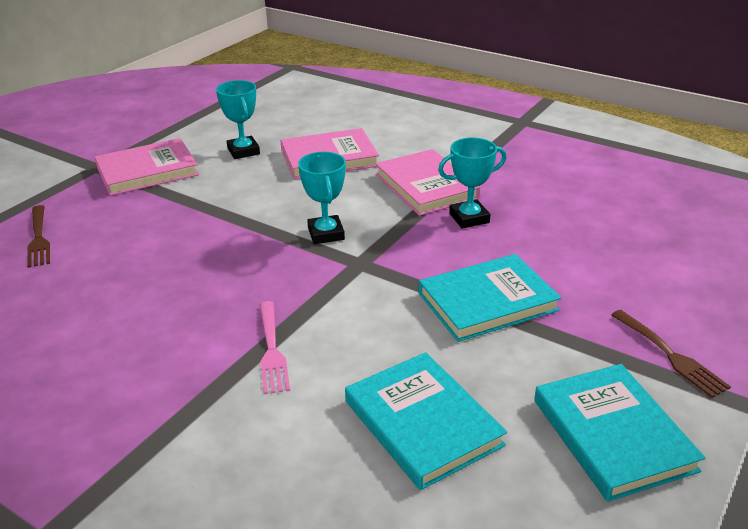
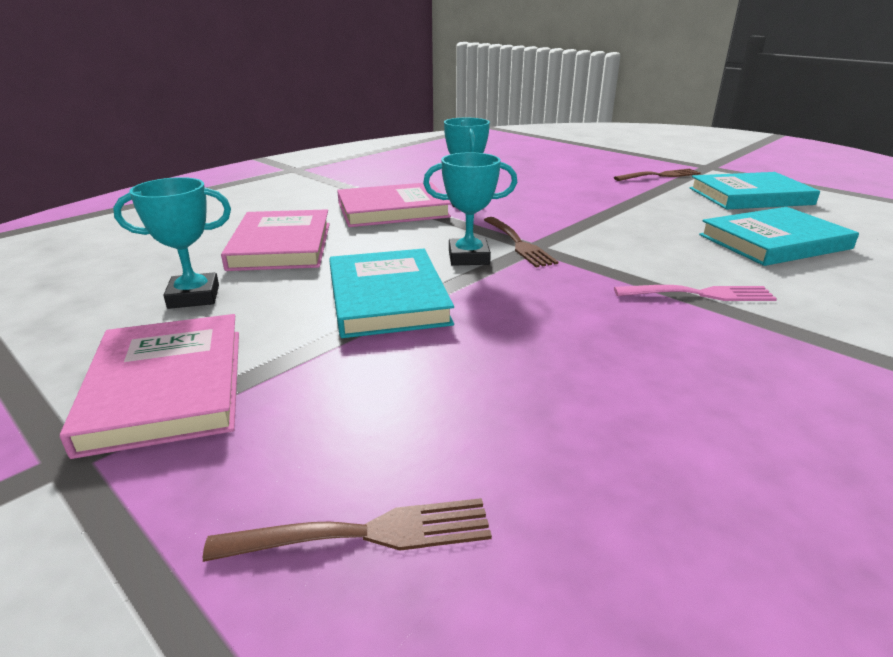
camera: 80 degrees left, 5 degrees down
turquoise book [419,254,561,342] -> turquoise book moved to [329,249,454,338]
none -> brown fork [484,217,558,267]

